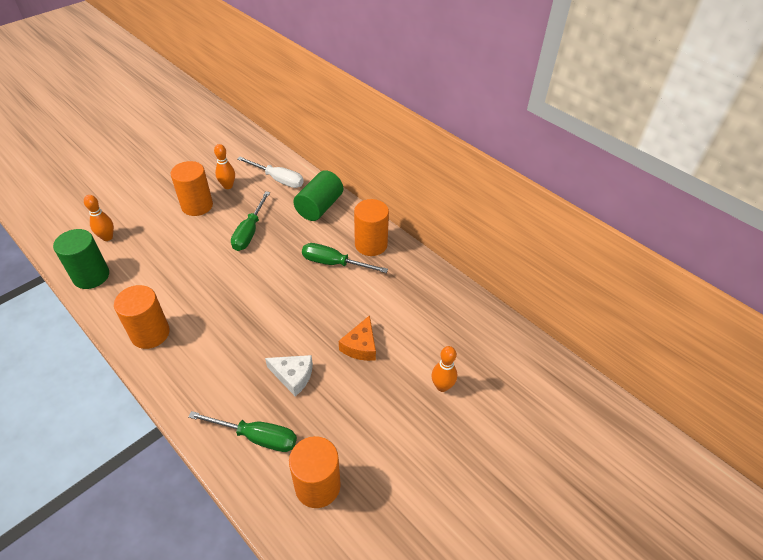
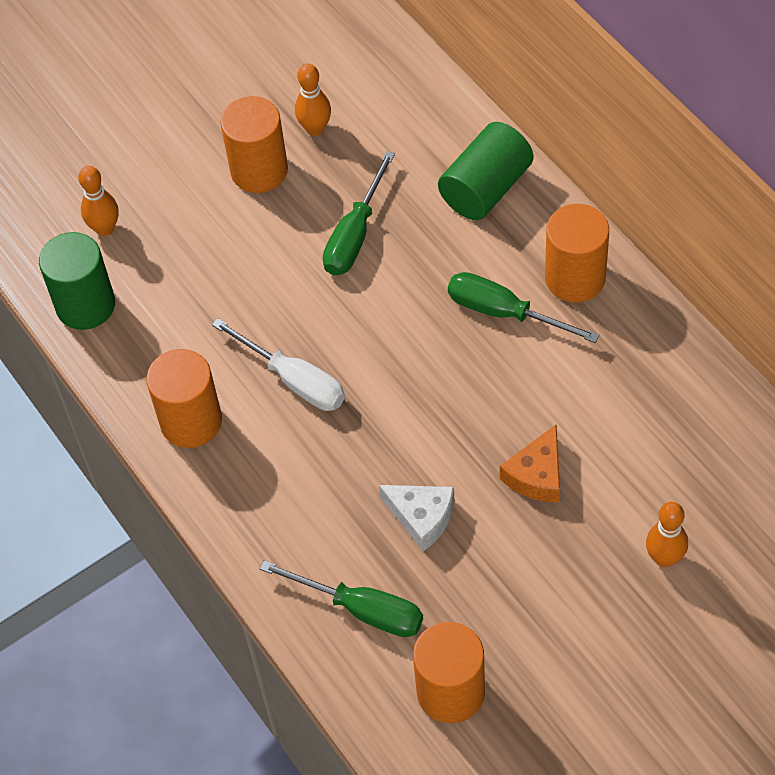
camera: 15 degrees right, 10 degrees up
white screwdriver [237,157,304,188] -> white screwdriver moved to [212,318,345,411]

